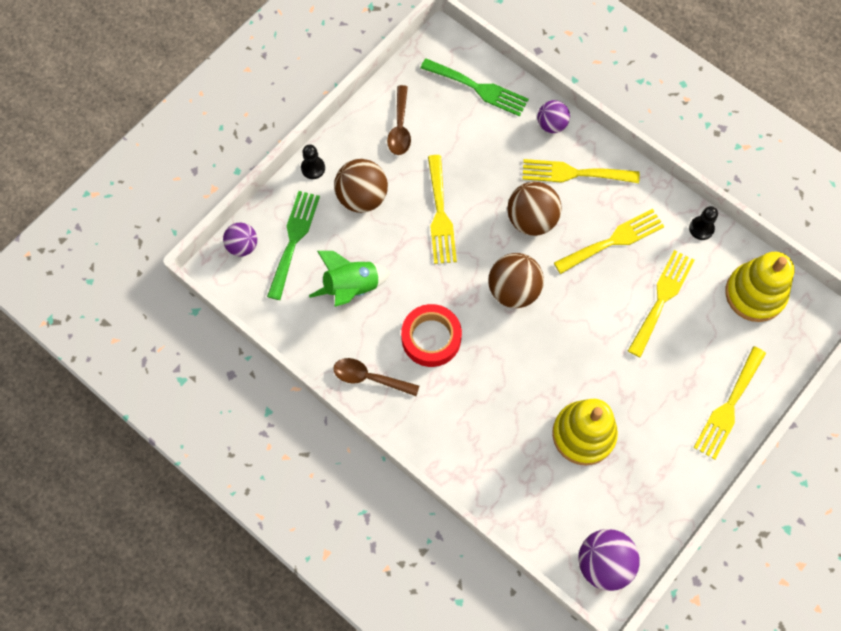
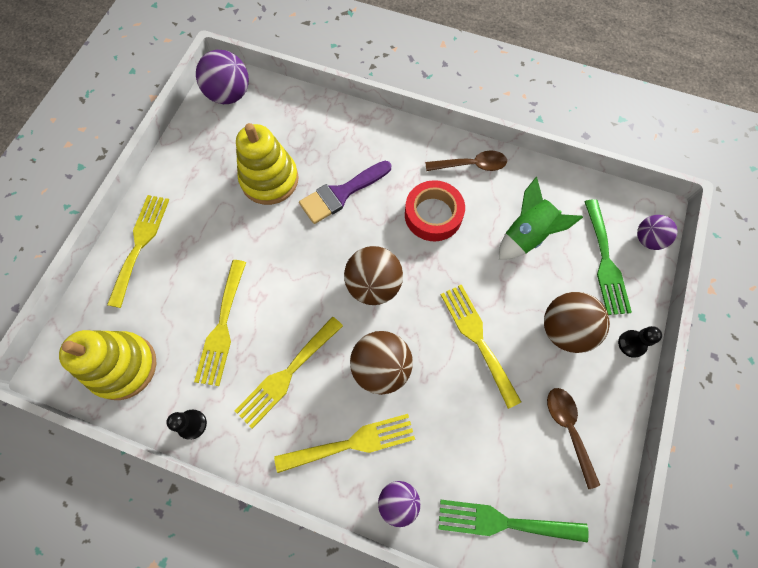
camera: 160 degrees right, 0 degrees up
none -> purple brush [299,161,391,224]

